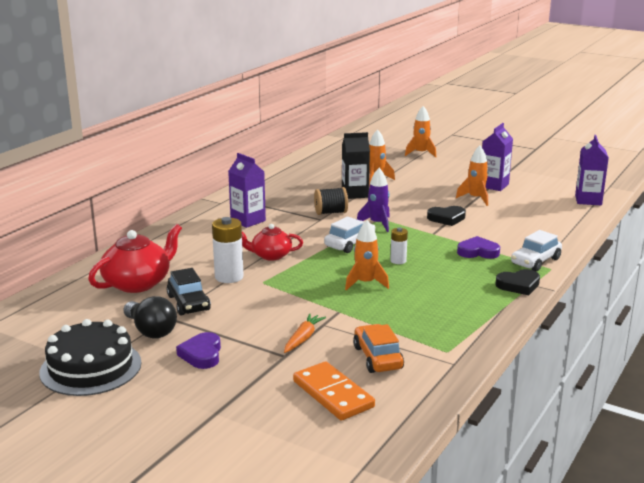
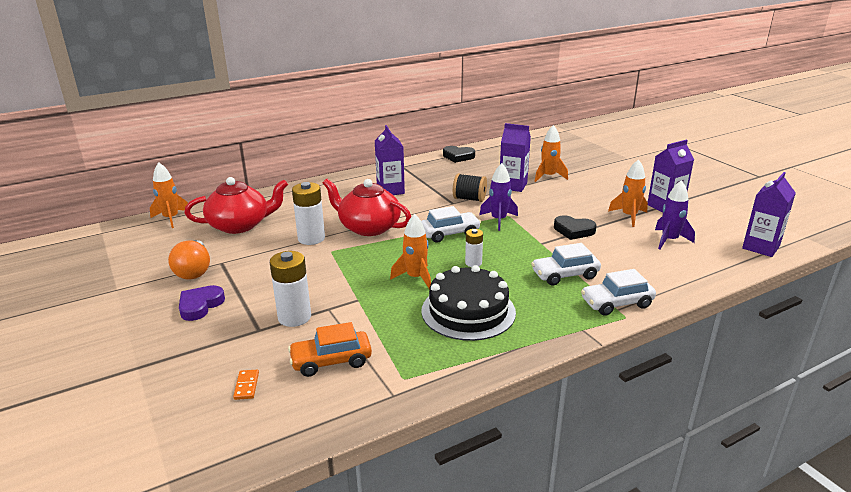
camera: 30 degrees right, 5 degrees up
black cake [40,319,142,396] -> black cake moved to [421,265,516,341]
black light bulb [123,296,177,339] -> orange light bulb [168,240,210,279]
black car [167,268,211,315] -> none
red teapot [242,224,303,261] -> red teapot [323,179,411,236], size x1.59
orange carrot [284,313,326,353] -> white battery [270,251,311,327]
orange domino [293,361,375,420] -> orange domino [233,370,259,400], size x0.43
black carton [342,132,370,199] -> purple carton [500,123,531,192]
orange car [353,324,404,373] -> orange car turned 120 degrees counterclockwise [288,322,372,377]
orange rocket [405,106,436,157] -> orange rocket moved to [150,162,188,228]
purple heart [457,236,500,259] -> white car [531,243,601,286]
black heart [495,269,540,295] -> black heart moved to [443,146,475,163]
none -> purple rocket [655,180,695,249]

